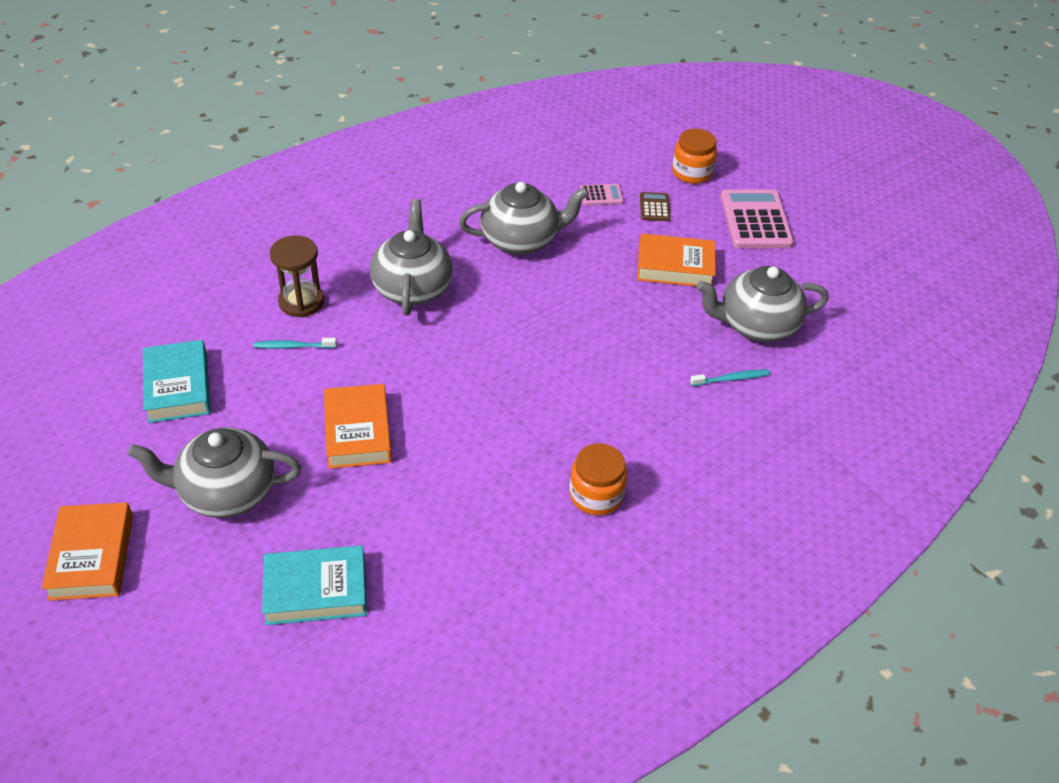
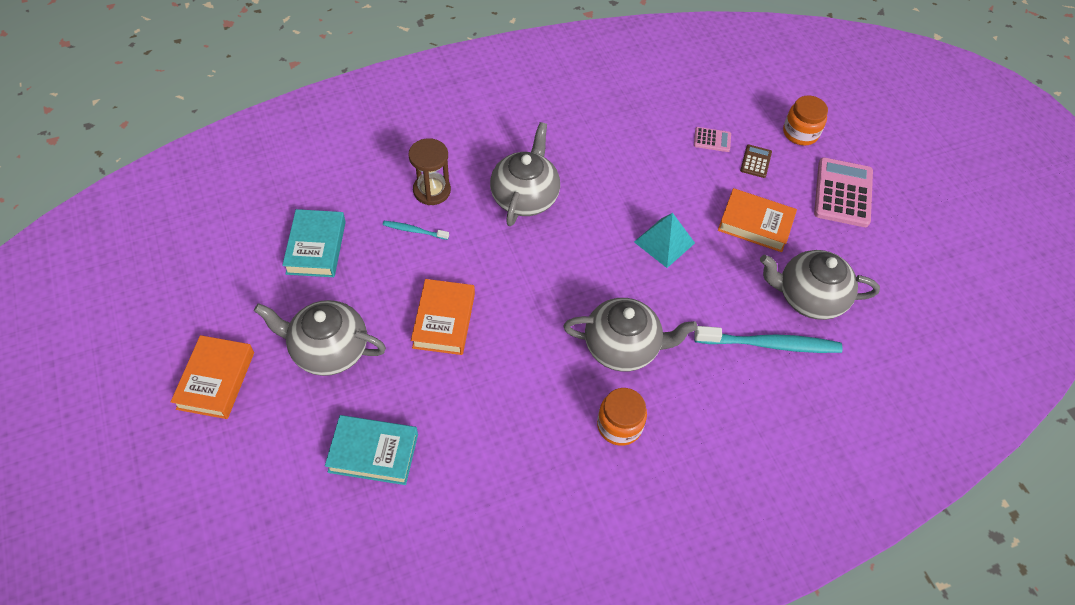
camera: 15 degrees right, 10 degrees up
grey teapot [459,182,589,255] -> grey teapot moved to [563,298,698,372]
turquoise toothbrush [690,369,770,386] -> turquoise toothbrush [694,326,843,353], size x2.02
none -> turquoise pyramid [634,213,695,268]

